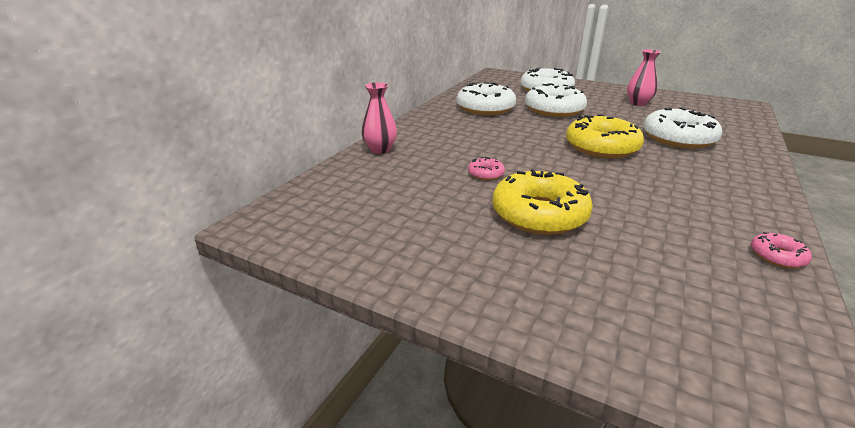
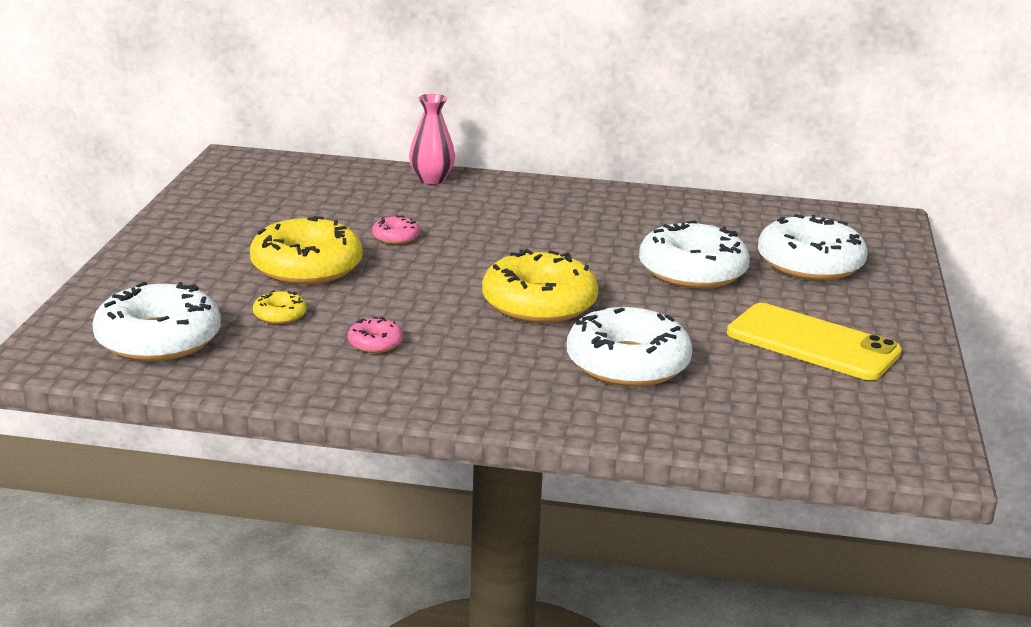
camera: 70 degrees right, 5 degrees down
white donut [457,82,516,115] -> white donut moved to [92,282,221,362]
pink vase [627,49,661,106] -> yellow phone [727,303,902,380]
pink donut [751,232,812,268] -> pink donut moved to [348,317,403,353]
none -> yellow donut [253,290,307,324]

